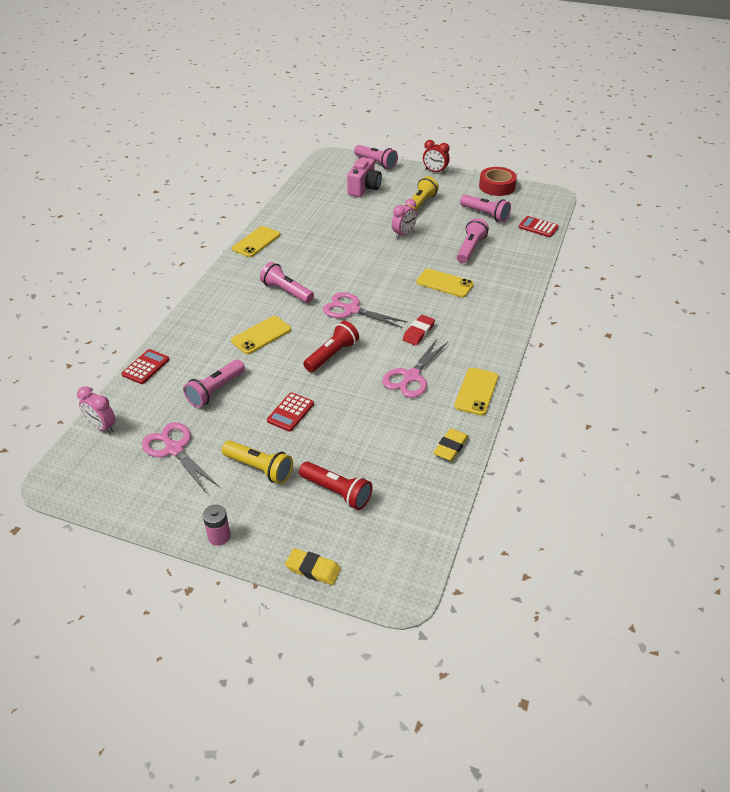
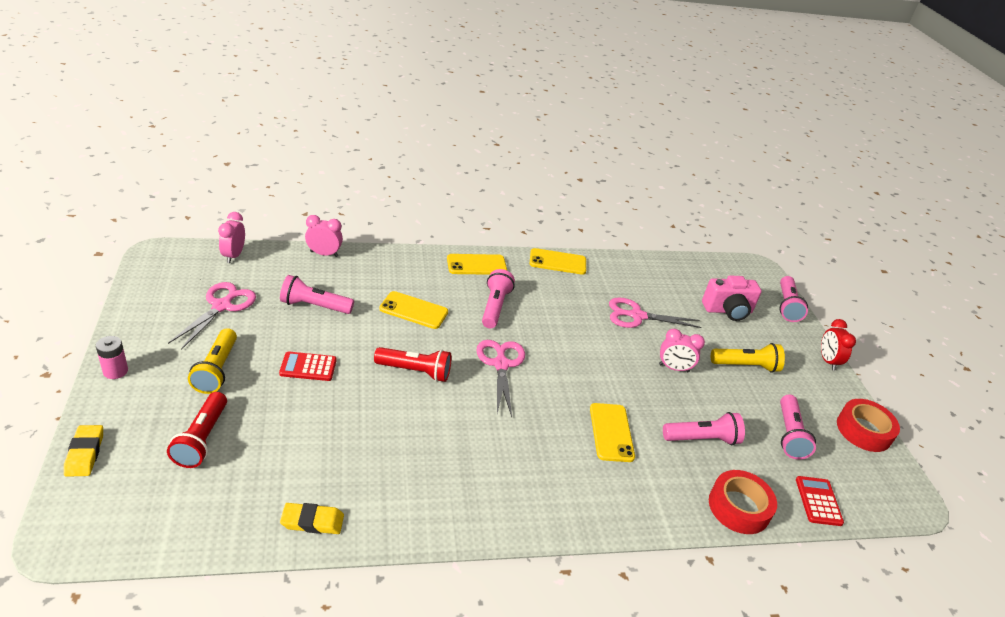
camera: 55 degrees right, 5 degrees down
red calculator [121,349,170,384] -> pink clock [305,215,343,257]
pink scissors [382,339,448,398] -> pink scissors moved to [609,297,701,328]
red eraser [403,315,435,346] -> none
yellow phone [454,368,498,416] -> yellow phone moved to [447,254,507,275]
none -> red tape [709,470,777,534]

